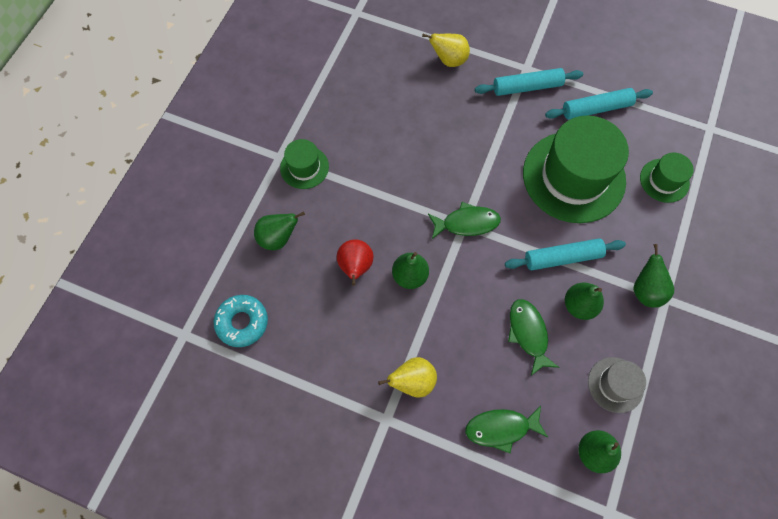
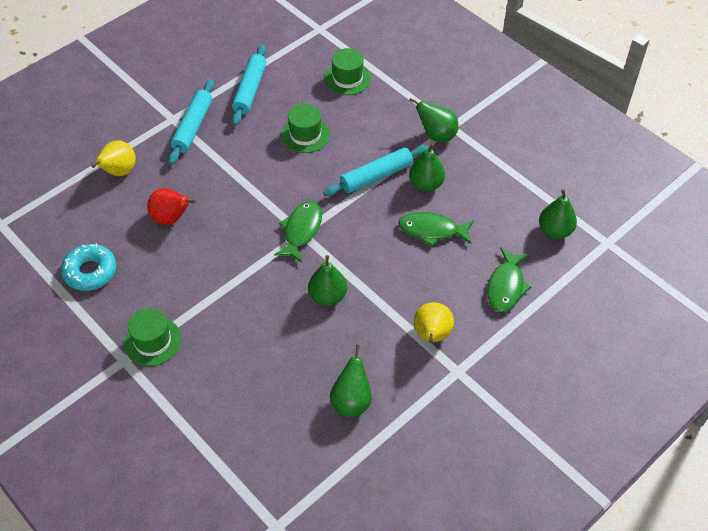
camera: 65 degrees left, 15 degrees down
turquoise donut [214,295,268,347] -> turquoise donut moved to [61,243,116,291]
green pear [254,211,305,250] -> green pear moved to [330,345,372,417]
red pear [337,239,374,285] -> red pear moved to [147,188,196,225]
turquoise rolling pin [505,238,626,270] -> turquoise rolling pin turned 45 degrees clockwise [323,145,429,196]
green hat [523,116,629,223] -> green hat [281,104,330,153], size x0.48
grey hat [588,357,646,413] -> none

